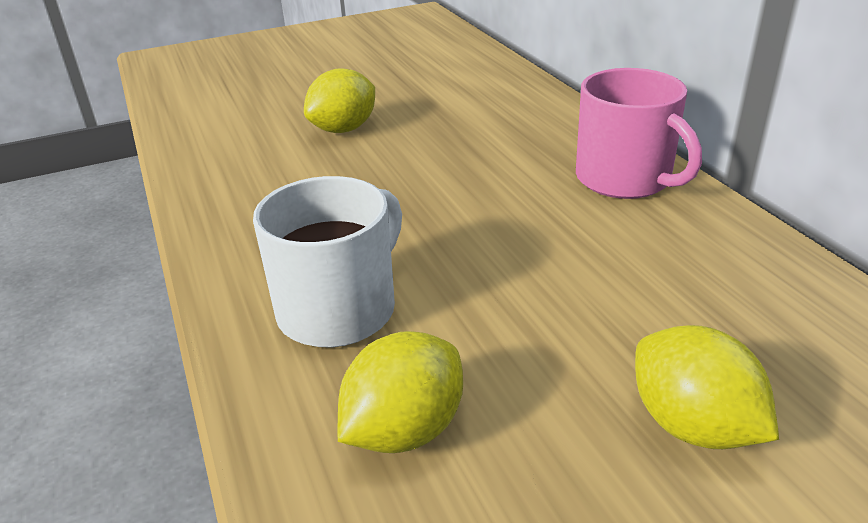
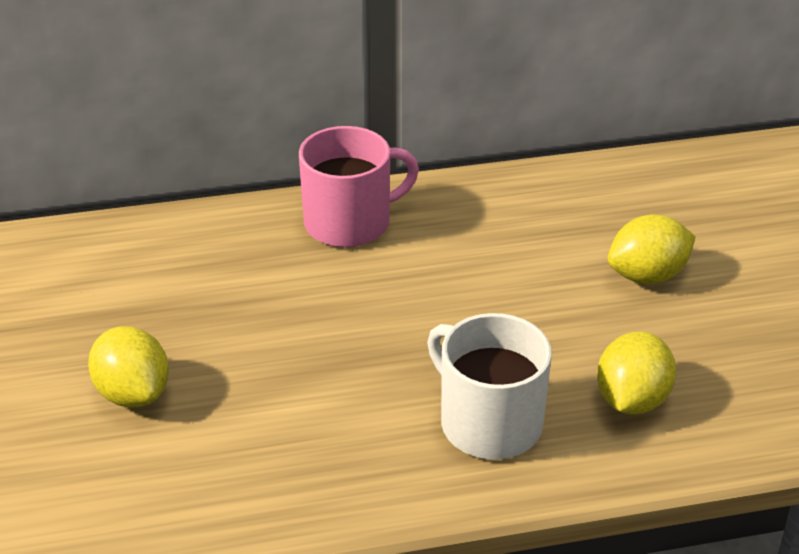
camera: 80 degrees left, 5 degrees up
yellow lemon [337,331,463,453] -> yellow lemon turned 60 degrees clockwise [597,332,676,415]

